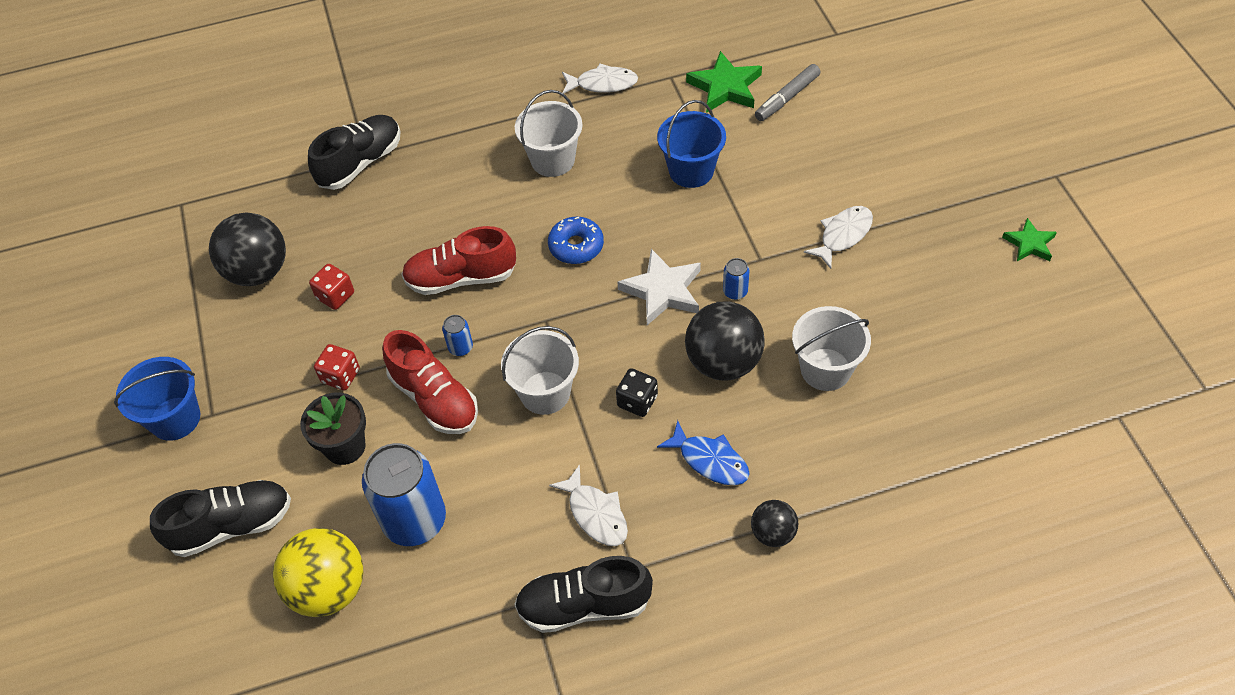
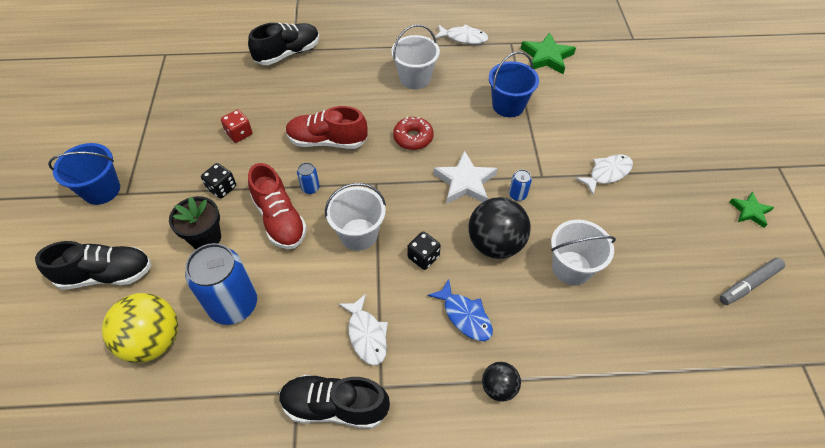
camera: 10 degrees right, 0 degrees up
black ball [209,212,286,286] -> none
red dice [314,344,360,390] -> black dice [201,163,236,199]
blue donut [548,217,604,264] -> red donut [393,117,434,150]
grey marker [755,64,821,121] -> grey marker moved to [719,258,785,305]

